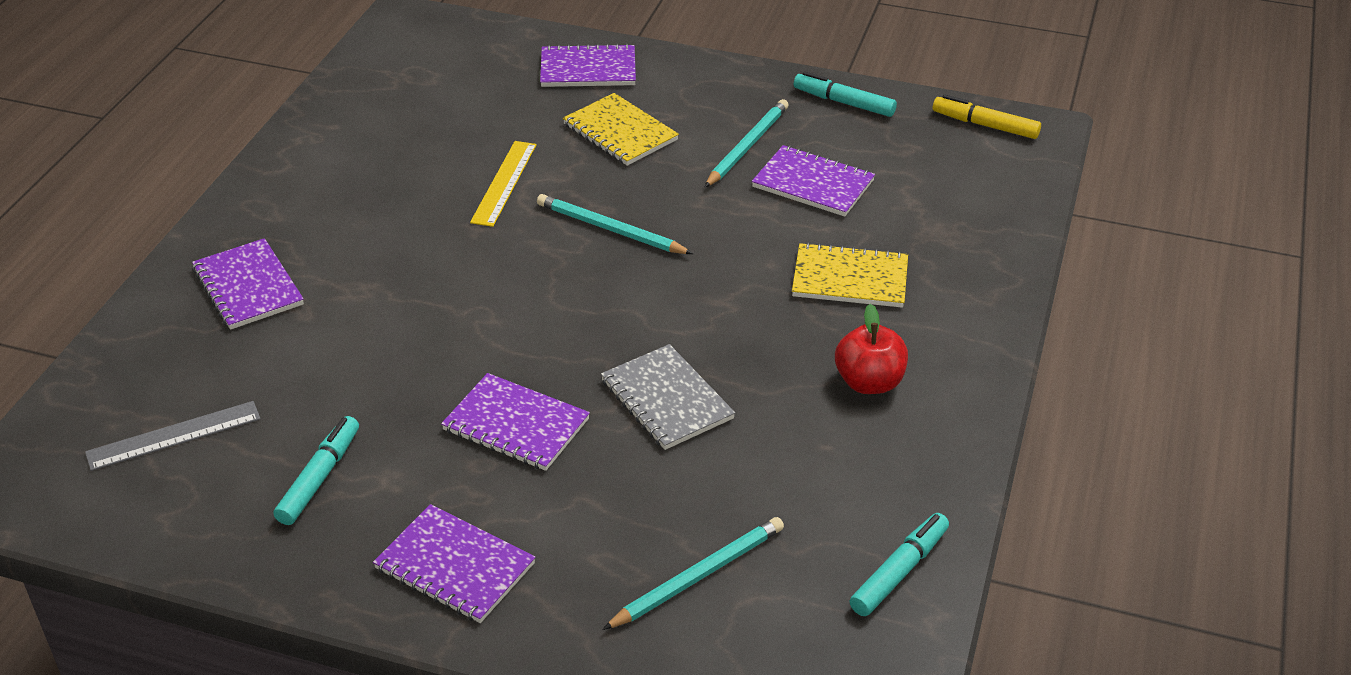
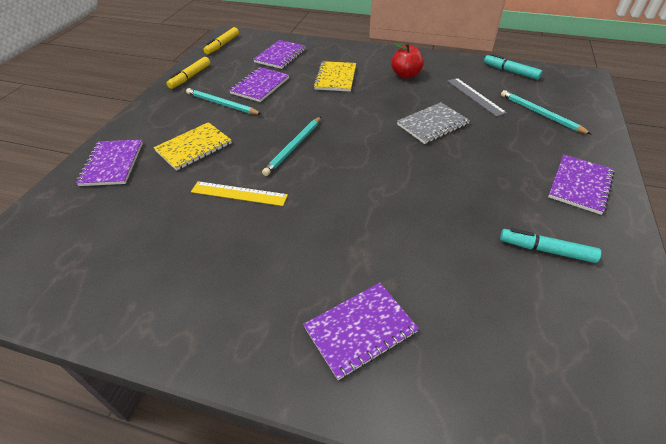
camera: 90 degrees left, 5 degrees up
grey ruler [85,401,261,471] -> grey ruler moved to [447,78,507,117]
purple notebook [441,373,590,471] -> purple notebook moved to [253,40,306,69]
turquoise marker [794,71,897,117] -> yellow marker [166,57,210,89]

